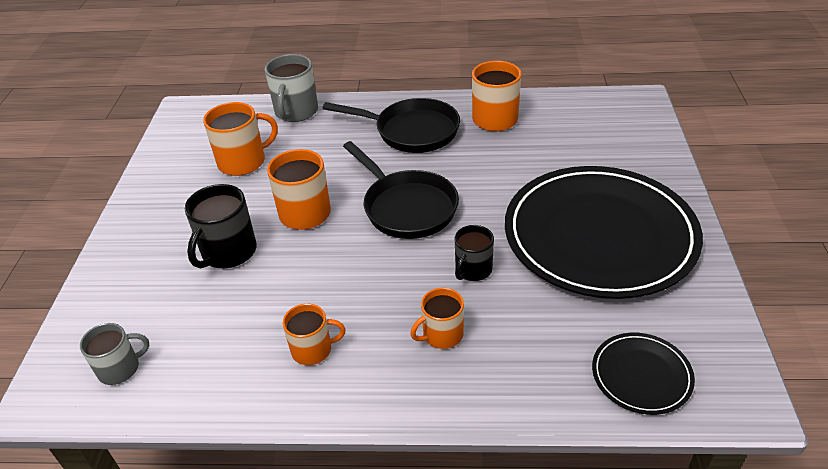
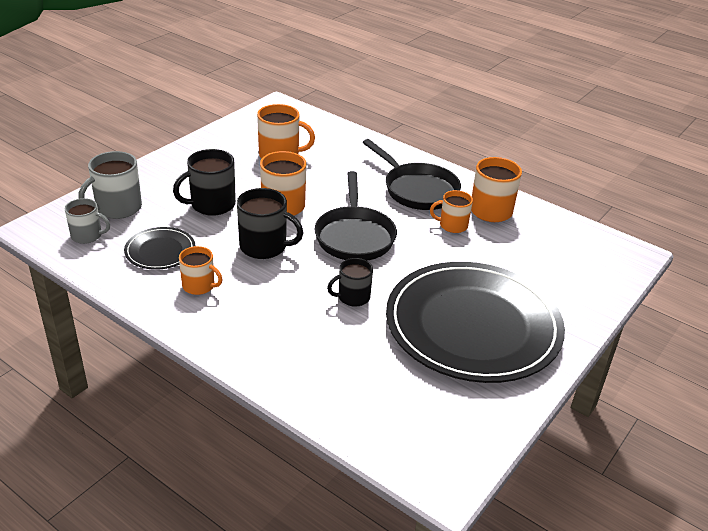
camera: 30 degrees right, 5 degrees down
grey mug [265,54,318,122] -> grey mug moved to [78,151,142,219]
orange mug [410,288,464,349] -> orange mug moved to [430,190,473,233]
black plate [592,333,695,415] -> black plate moved to [124,227,195,270]
none -> black mug [237,188,303,259]

